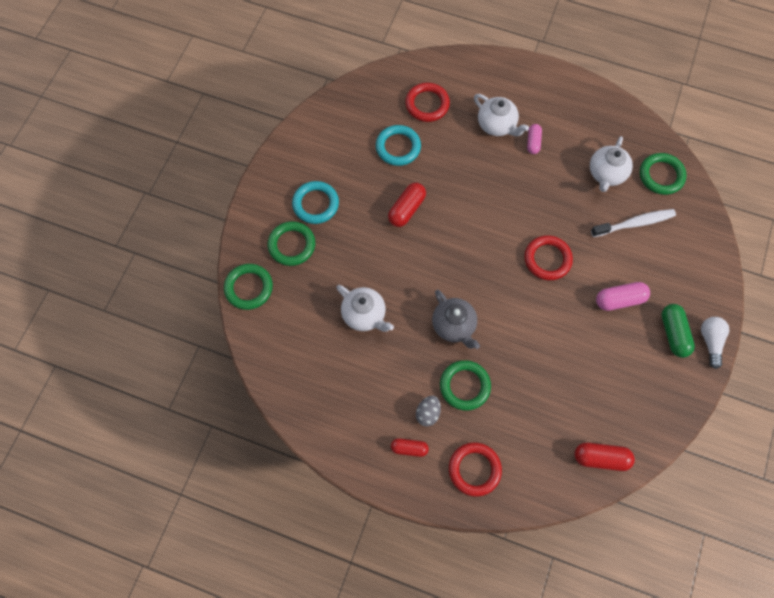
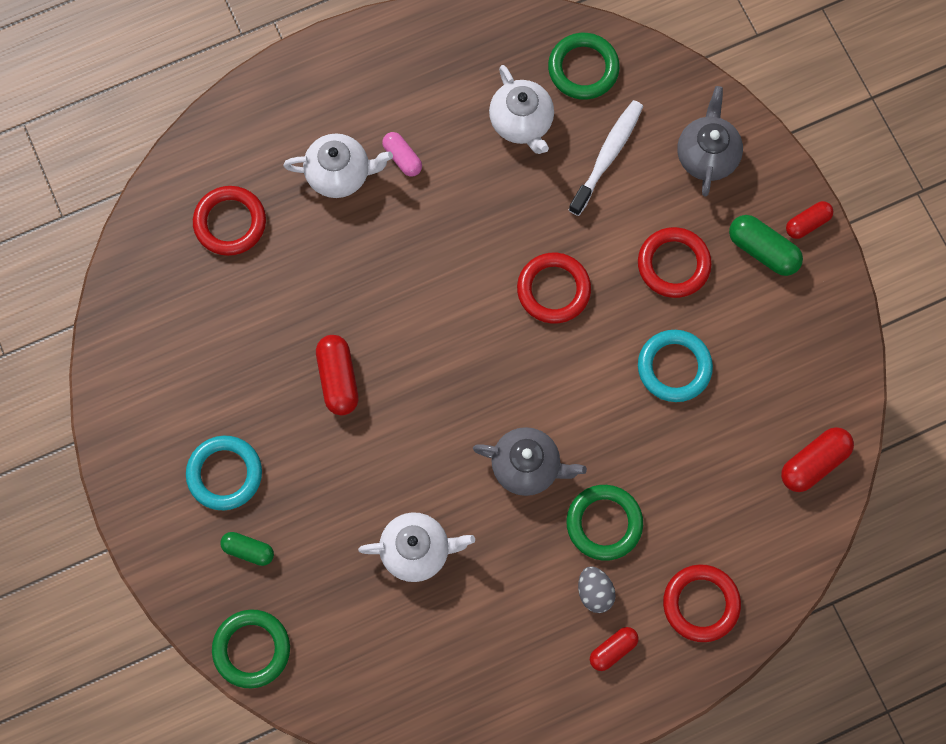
camera: 45 degrees left, 5 degrees up
green ring [268,221,315,266] -> green capsule [220,532,274,566]
turquoise ring [376,125,421,166] -> turquoise ring moved to [638,330,713,402]
pink capsule [596,282,650,311] -> red ring [638,227,712,298]
white light bulb [701,317,729,369] -> red capsule [786,201,834,239]
none -> grey teapot [677,86,743,196]

